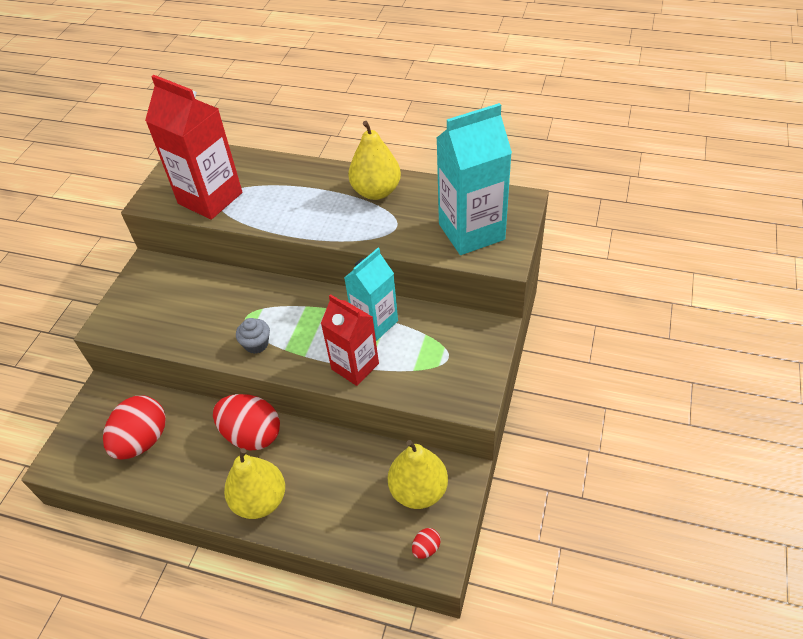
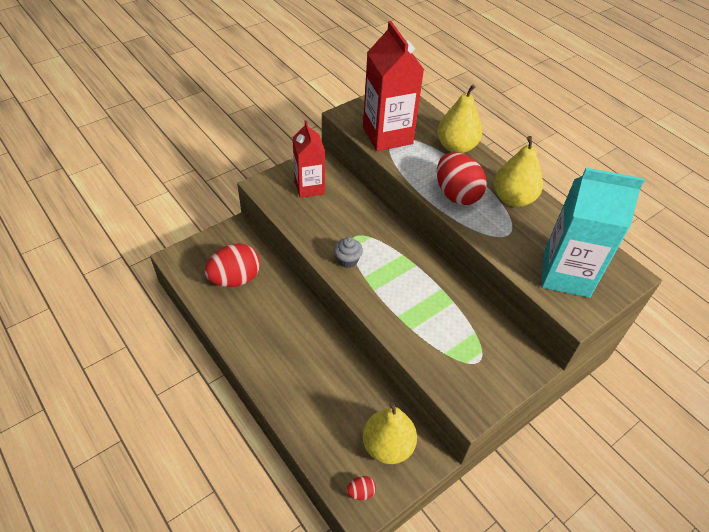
camera: 30 degrees right, 0 degrees up
red egg [213,394,280,451] -> red egg moved to [437,152,487,205]
yellow pear [224,448,285,519] -> yellow pear moved to [437,84,482,153]
red carton [321,294,379,386] -> red carton moved to [293,121,325,198]
turquoise carton [344,248,398,341] -> none

